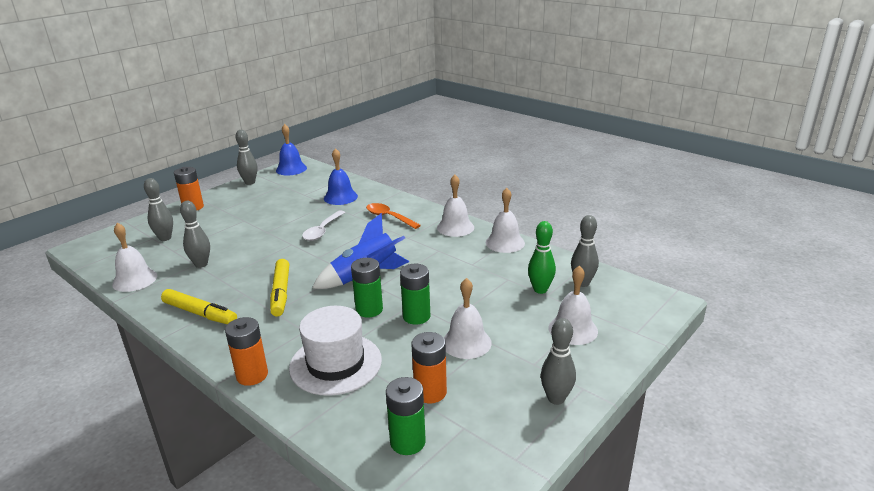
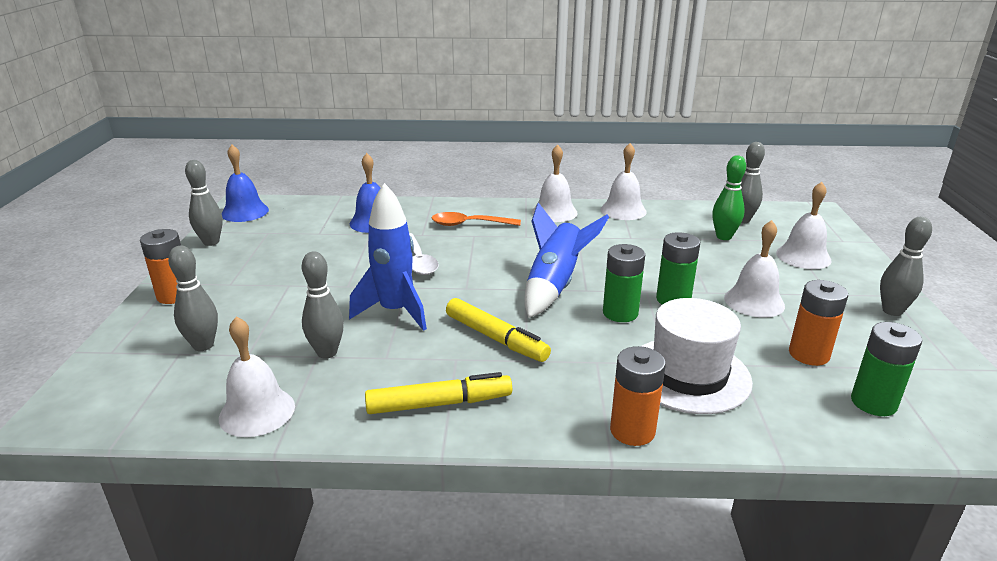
camera: 40 degrees left, 0 degrees up
none -> blue rocket [349,183,427,331]

